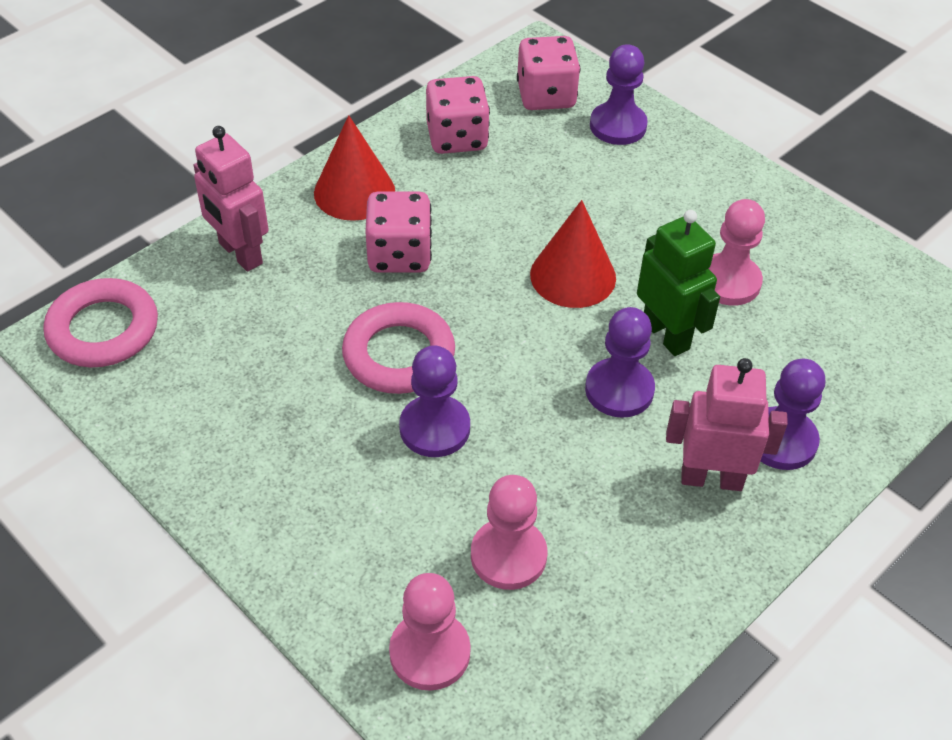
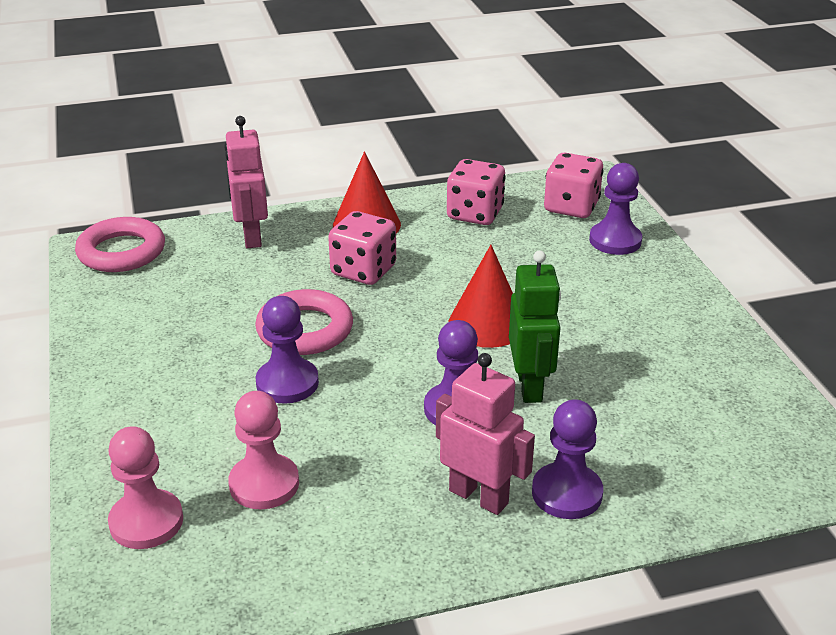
camera: 30 degrees right, 15 degrees down
pink pawn [708,199,765,306] -> none

